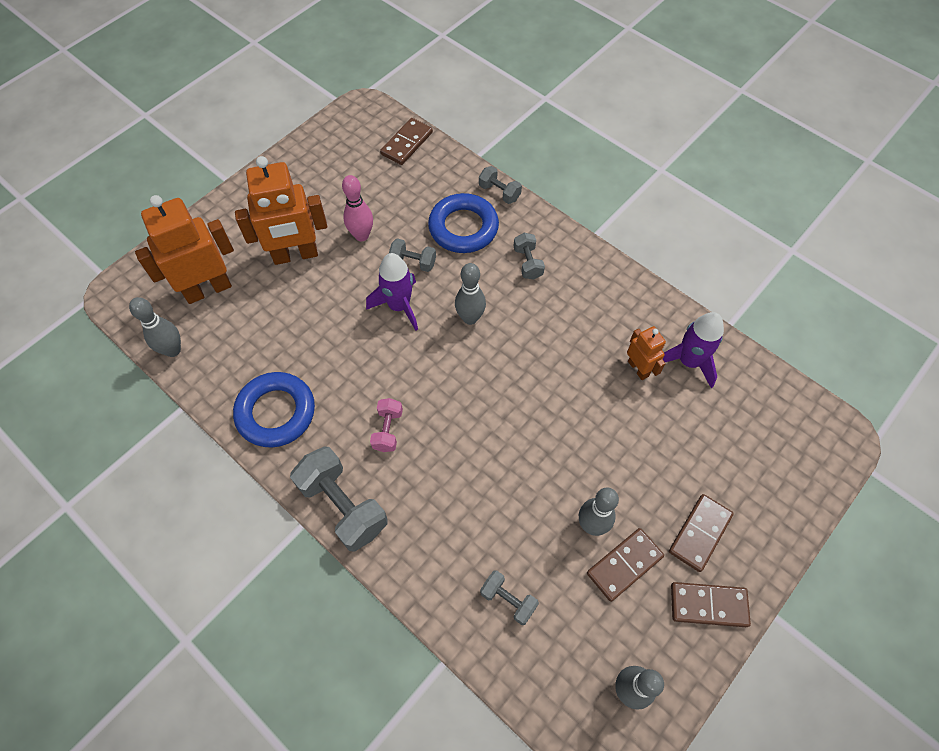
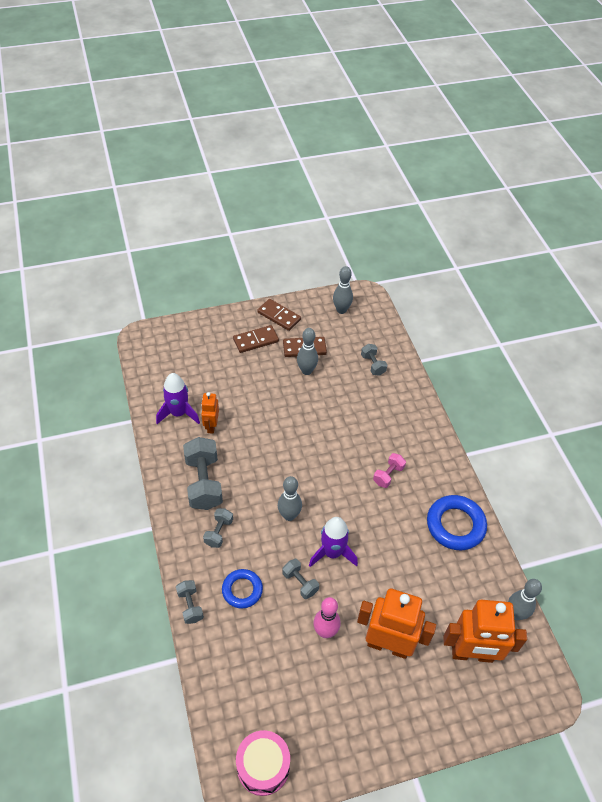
camera: 150 degrees left, 10 degrees down
grey dumbbell [290,447,388,552] -> grey dumbbell moved to [183,437,223,510]
brown domino [380,118,433,165] -> none
blue ring [428,193,499,253] -> blue ring [222,569,263,609], size x0.64
none -> pink drum [236,730,290,796]

